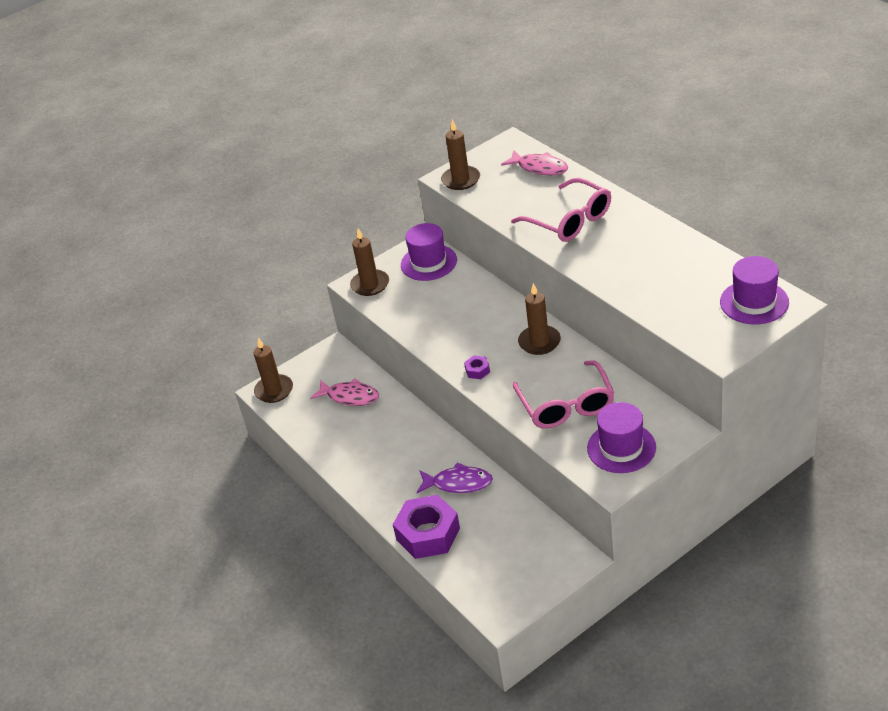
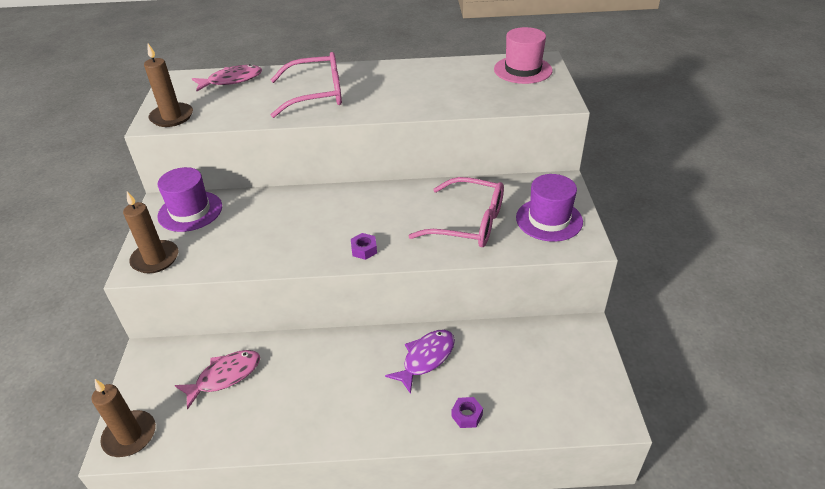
camera: 60 degrees left, 0 degrees up
purple nut [393,495,460,559] -> purple nut [451,397,483,428], size x0.42
brown candle [518,283,561,355] -> none
purple hat [720,256,789,324] -> pink hat [494,27,553,84]

